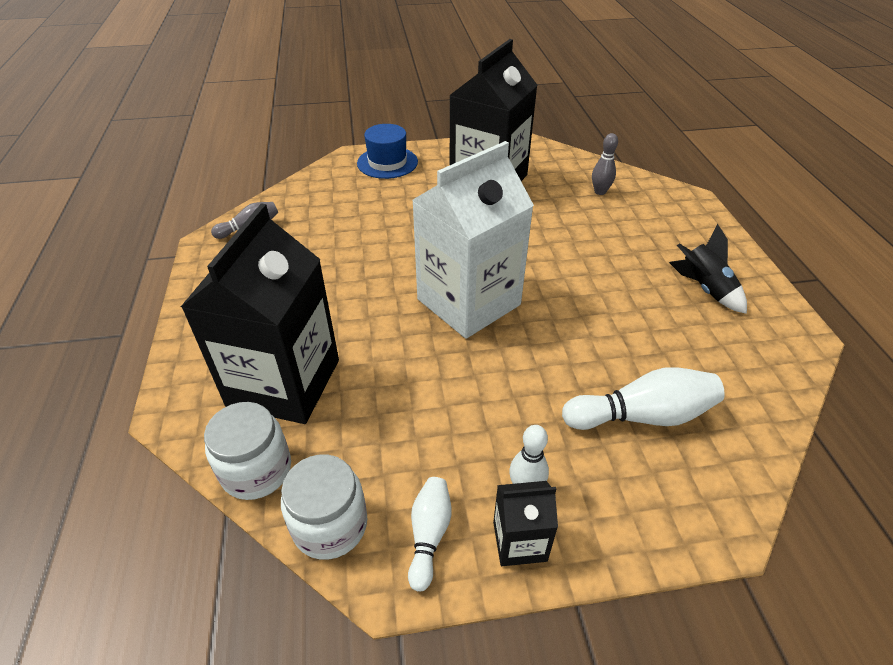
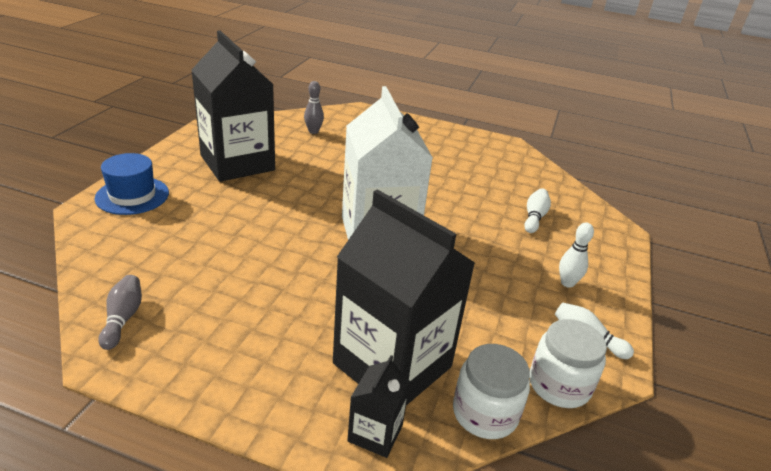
camera: 65 degrees left, 10 degrees down
black carton [493,481,558,566] -> black carton moved to [347,355,410,458]
white bowling pin [562,367,725,430] -> white bowling pin [524,188,551,233], size x0.60
black rocket [669,224,747,314] -> none

